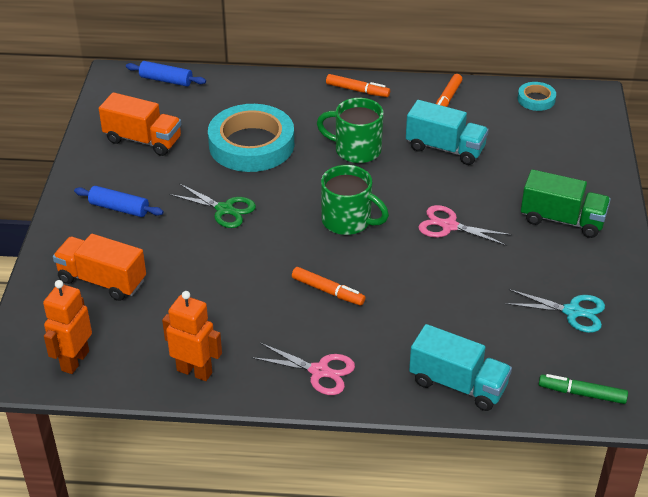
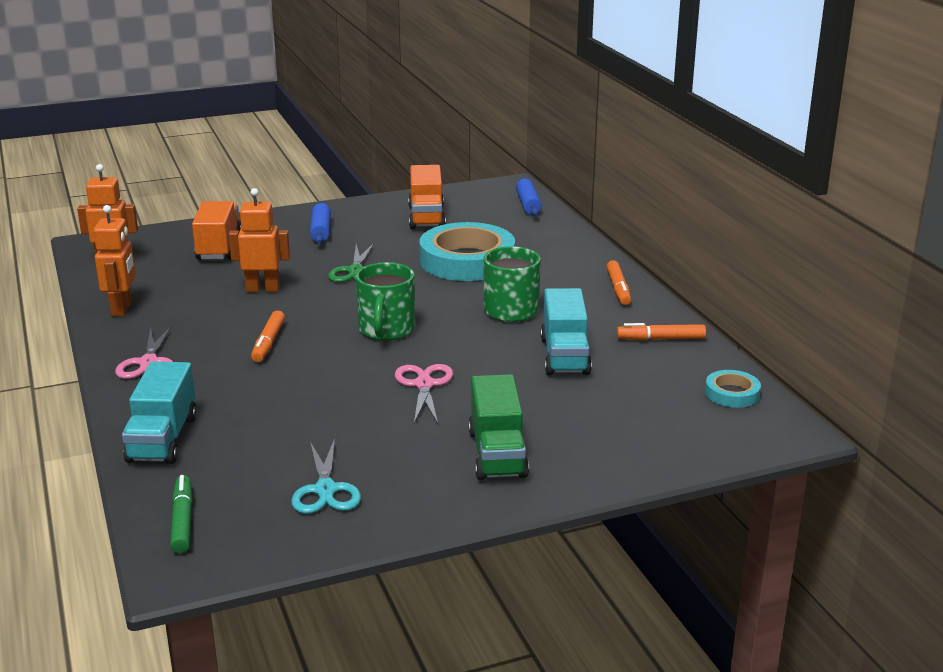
camera: 65 degrees right, 15 degrees down
none -> orange robot [229,188,290,292]

